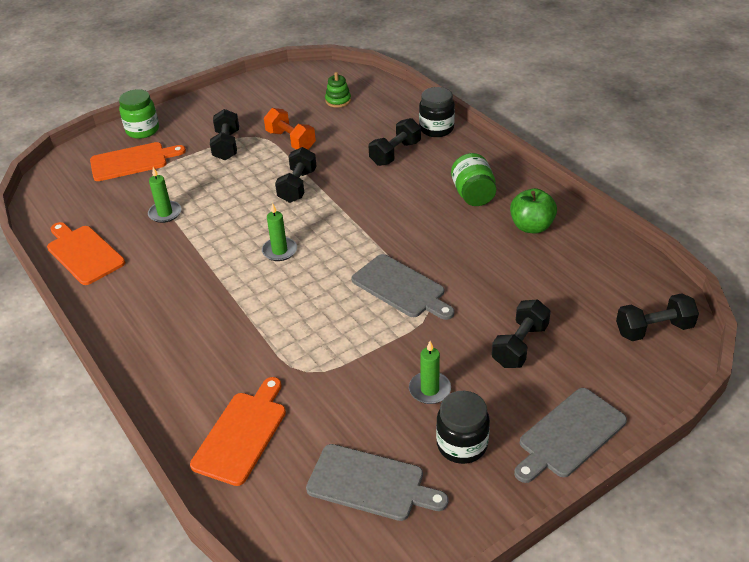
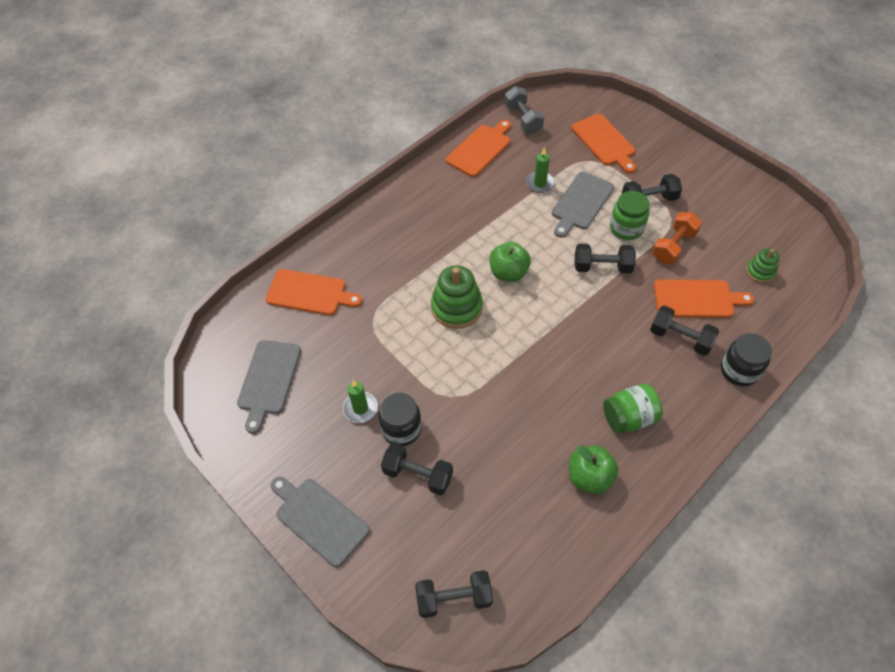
camera: 80 degrees right, 15 degrees up
green jar [119,89,159,139] -> green jar moved to [610,191,650,240]
green candle [262,203,297,261] -> green apple [490,242,531,282]
grey cutting board [351,254,455,320] -> grey cutting board moved to [552,172,614,238]
black jar [436,391,490,464] -> black jar moved to [378,393,422,446]
black dumbbell [616,293,699,341] -> black dumbbell turned 75 degrees counterclockwise [415,570,493,618]
none -> green stacking toy [431,265,483,329]
none -> grey dumbbell [504,86,544,134]
none -> orange cutting board [654,279,754,318]

